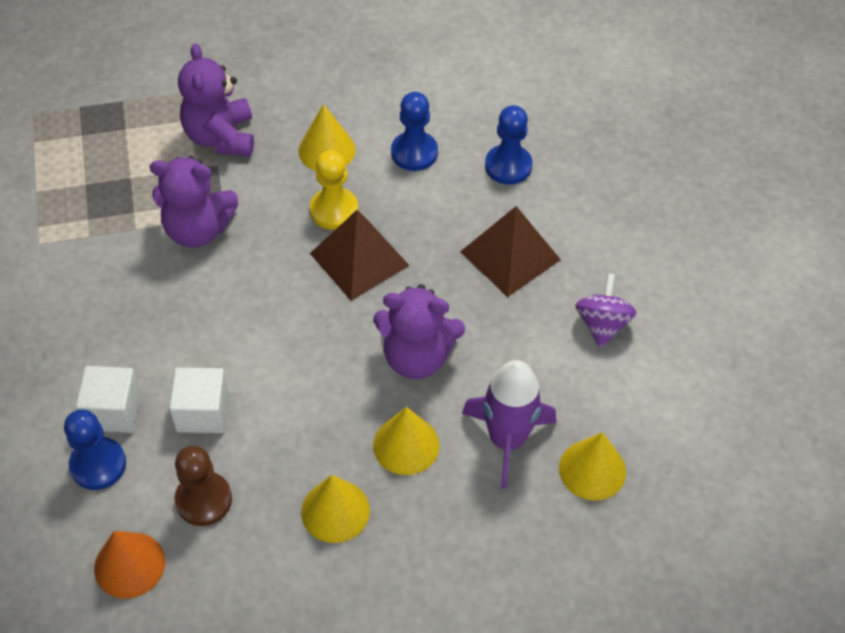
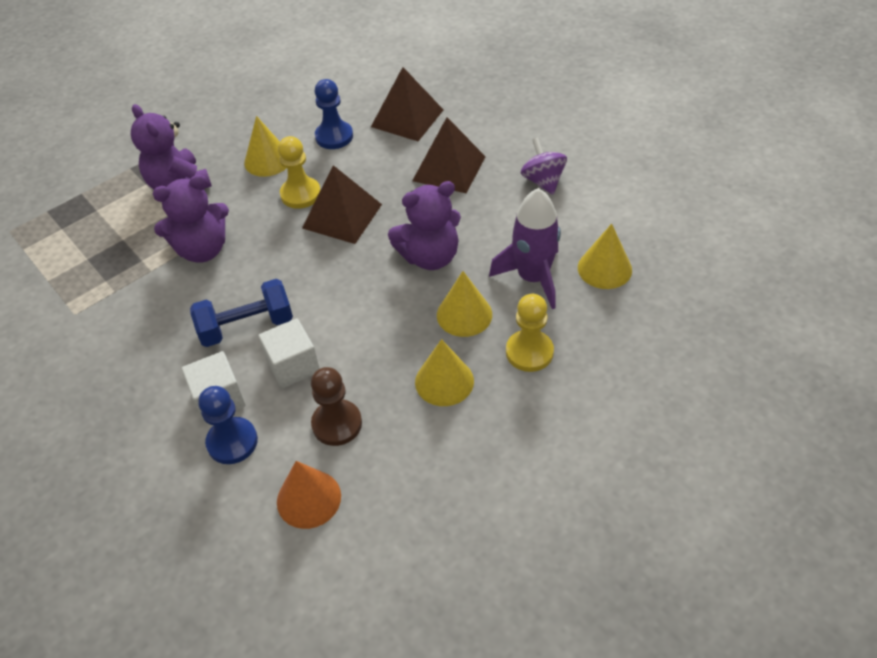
camera: 25 degrees left, 5 degrees down
blue pawn [485,105,533,185] -> brown pyramid [371,67,443,141]
none -> blue dumbbell [190,279,293,347]
none -> yellow pawn [506,294,554,372]

